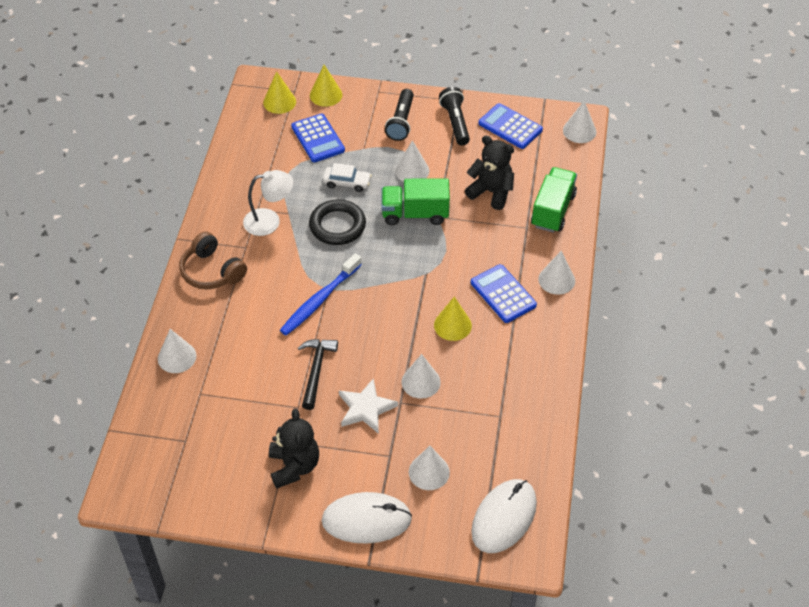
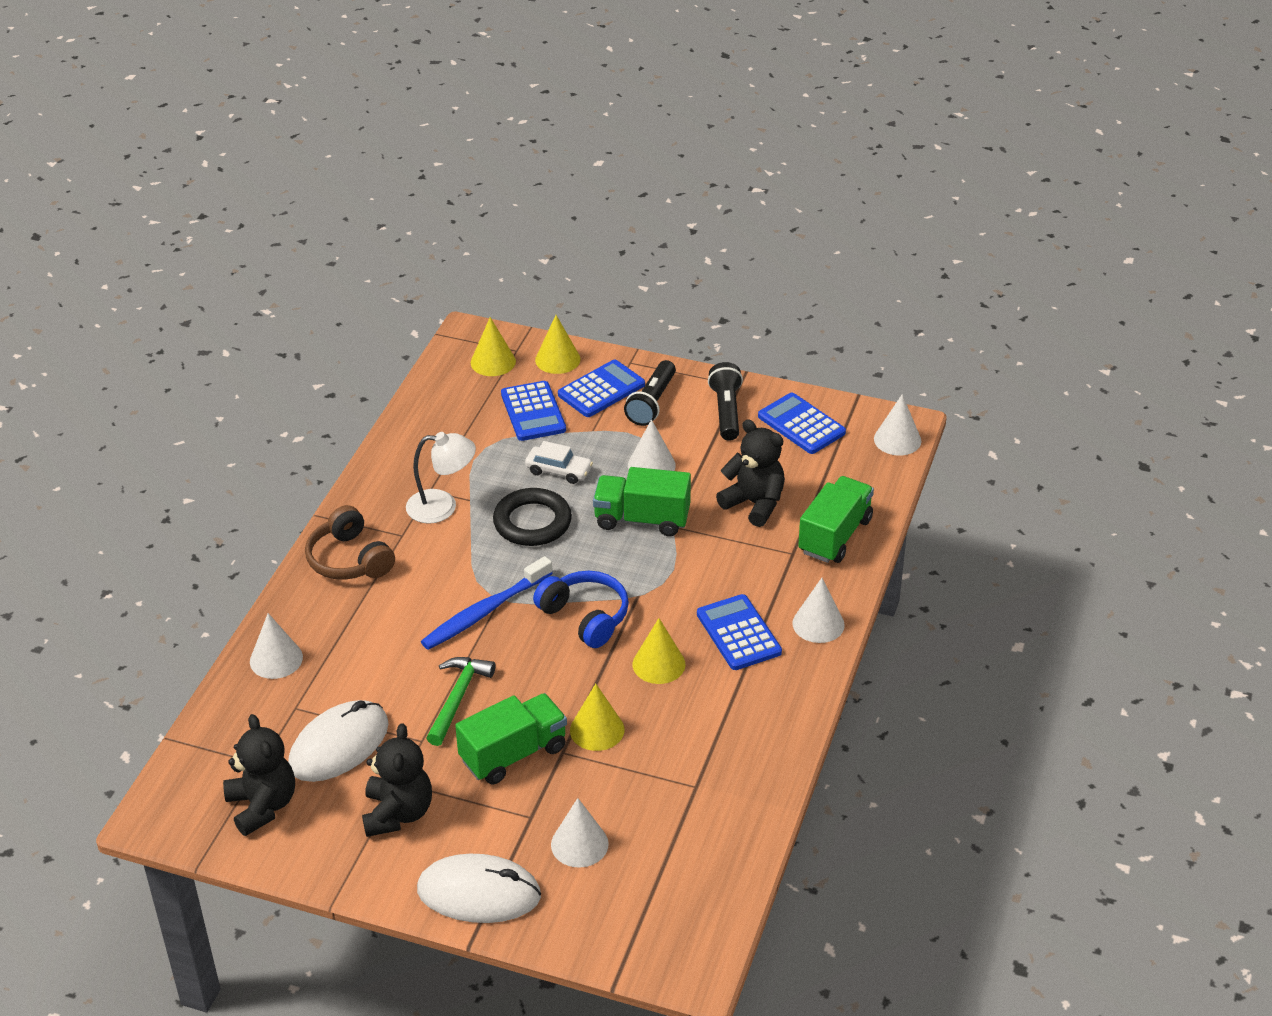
camera: 10 degrees right, 10 degrees down
black hammer [298,339,338,410] -> green hammer [426,657,495,746]
white star [339,378,398,434] -> green truck [455,693,567,784]
white cone [402,354,441,399] -> yellow cone [570,684,624,751]
white mouse [471,479,537,553] -> white mouse moved to [288,700,388,782]
none -> black teddy bear [223,714,295,836]
none -> blue headphones [533,571,629,648]
none -> blue calculator [558,360,645,417]

